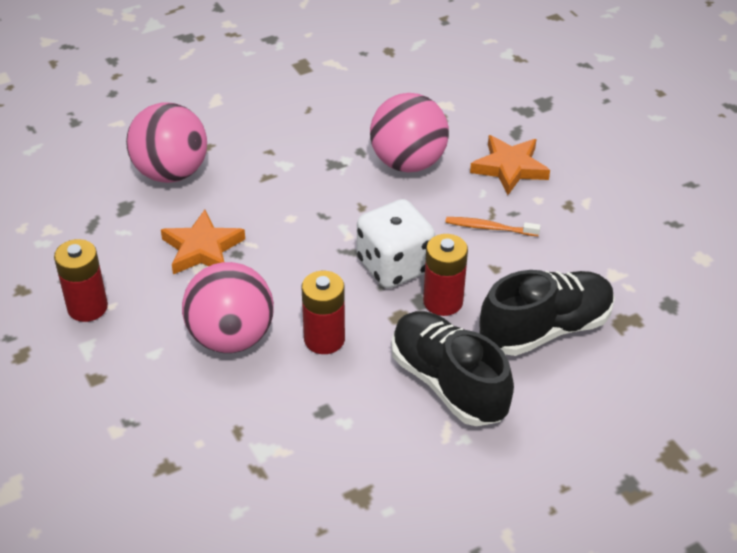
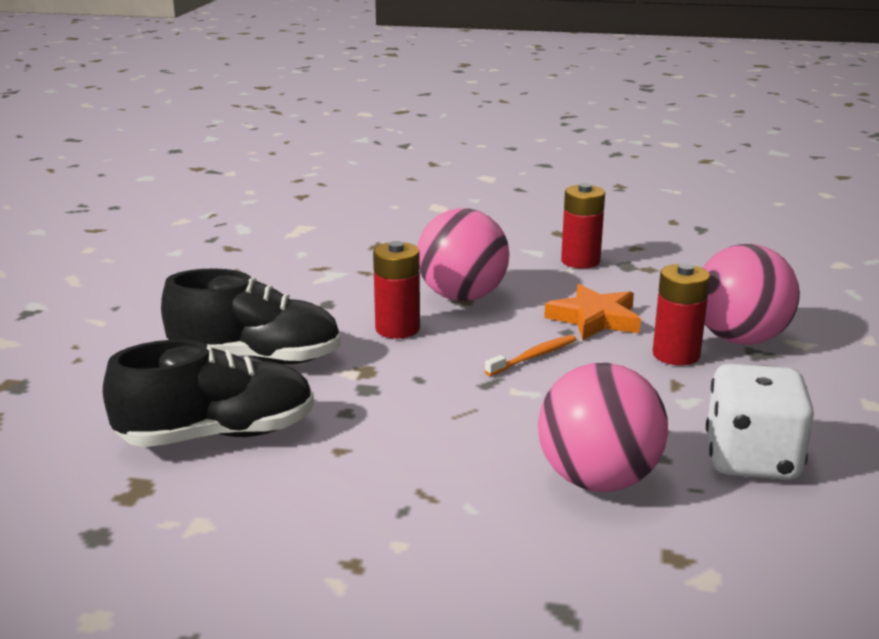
camera: 130 degrees right, 20 degrees down
white dice [357,199,435,288] -> white dice moved to [706,364,814,480]
red battery [423,234,468,316] -> red battery moved to [653,263,710,366]
orange toothbrush [446,217,541,236] -> orange toothbrush moved to [485,335,577,376]
orange star [470,135,550,195] -> none
black shoe [480,270,615,356] -> black shoe turned 120 degrees counterclockwise [103,340,314,447]

